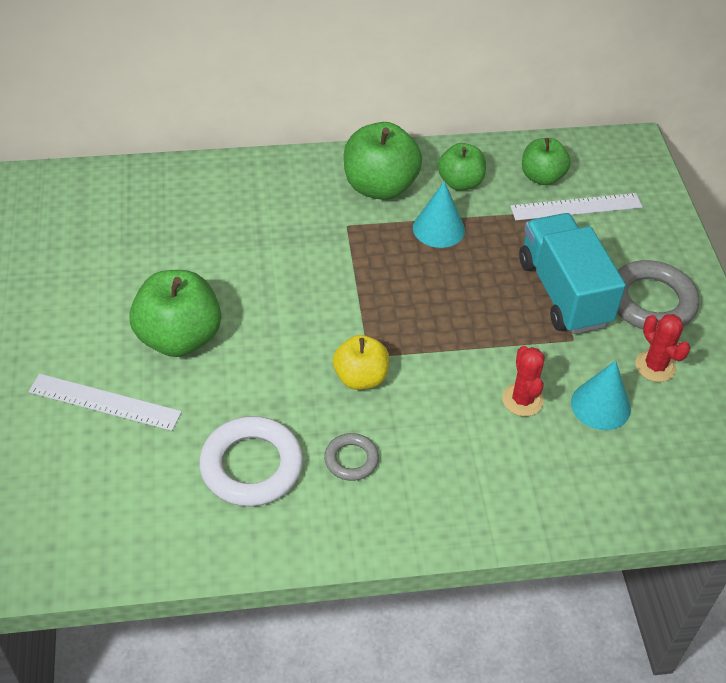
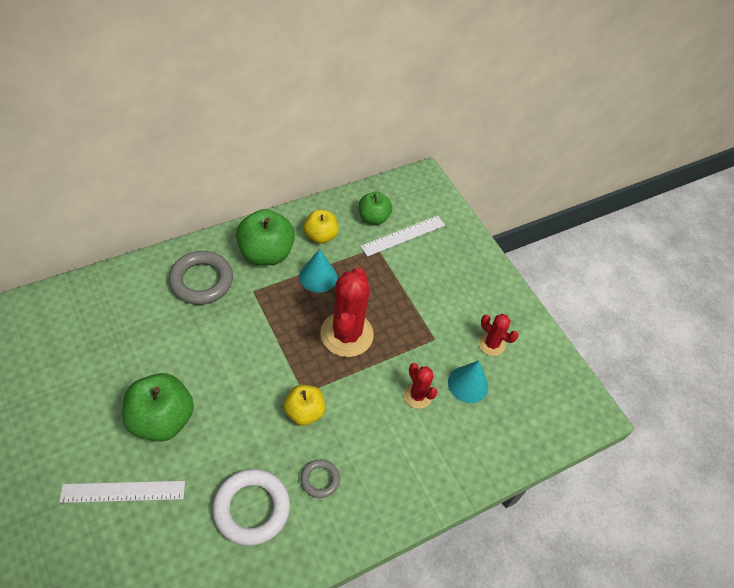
camera: 25 degrees left, 5 degrees up
green apple [438,143,486,191] -> yellow apple [304,210,339,244]
turquoise truck [519,213,626,334] -> none
grey ring [617,260,699,329] -> grey ring moved to [169,251,233,305]
none -> red cactus [320,267,374,357]

